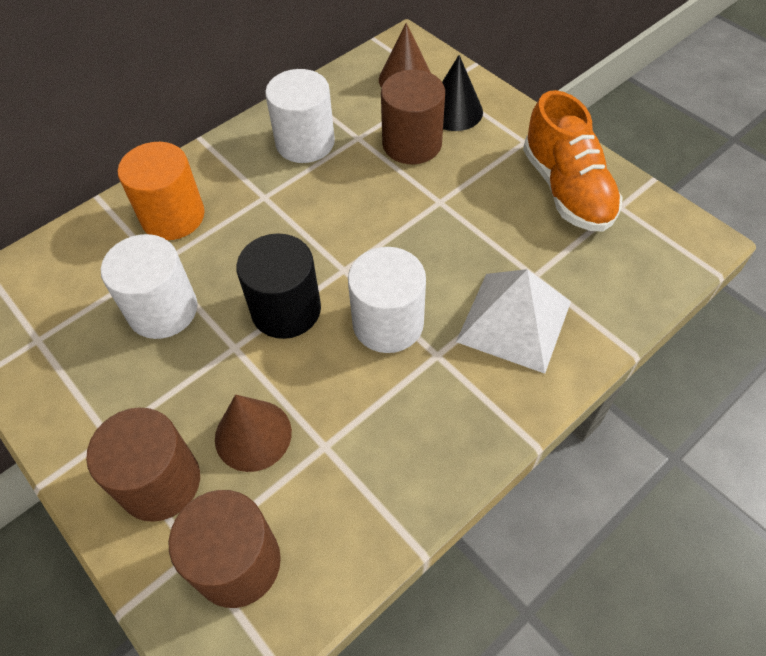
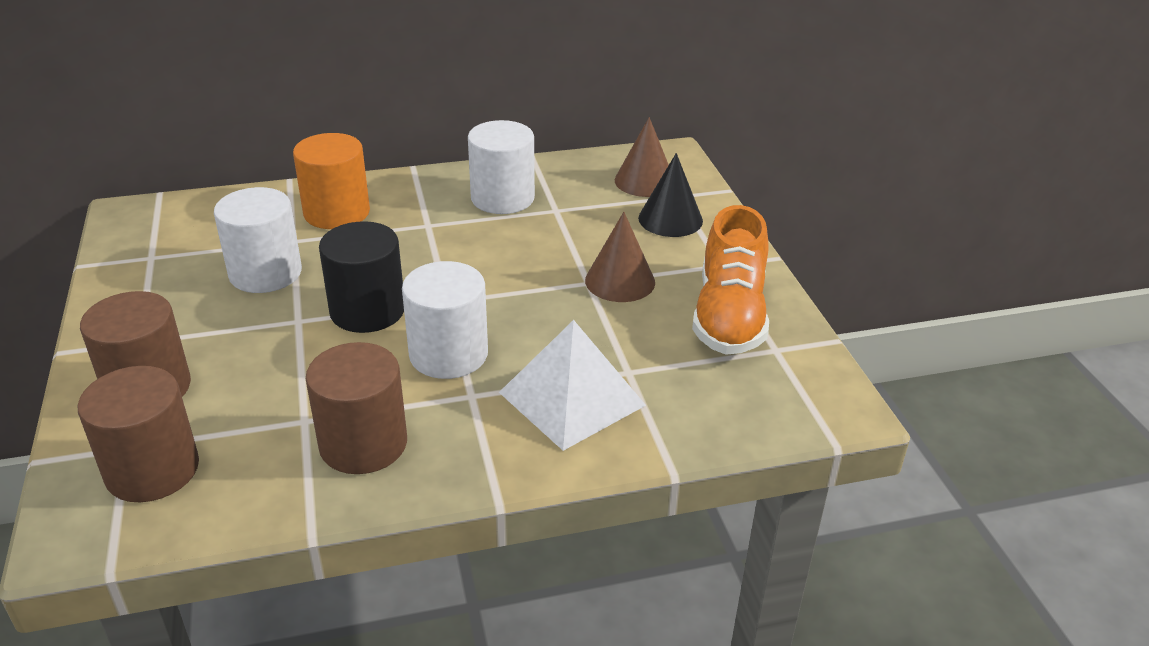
camera: 25 degrees right, 20 degrees down
brown cone [215,394,292,472] -> brown cone moved to [585,212,655,302]
brown cylinder [381,70,445,164] -> brown cylinder moved to [306,342,407,474]

